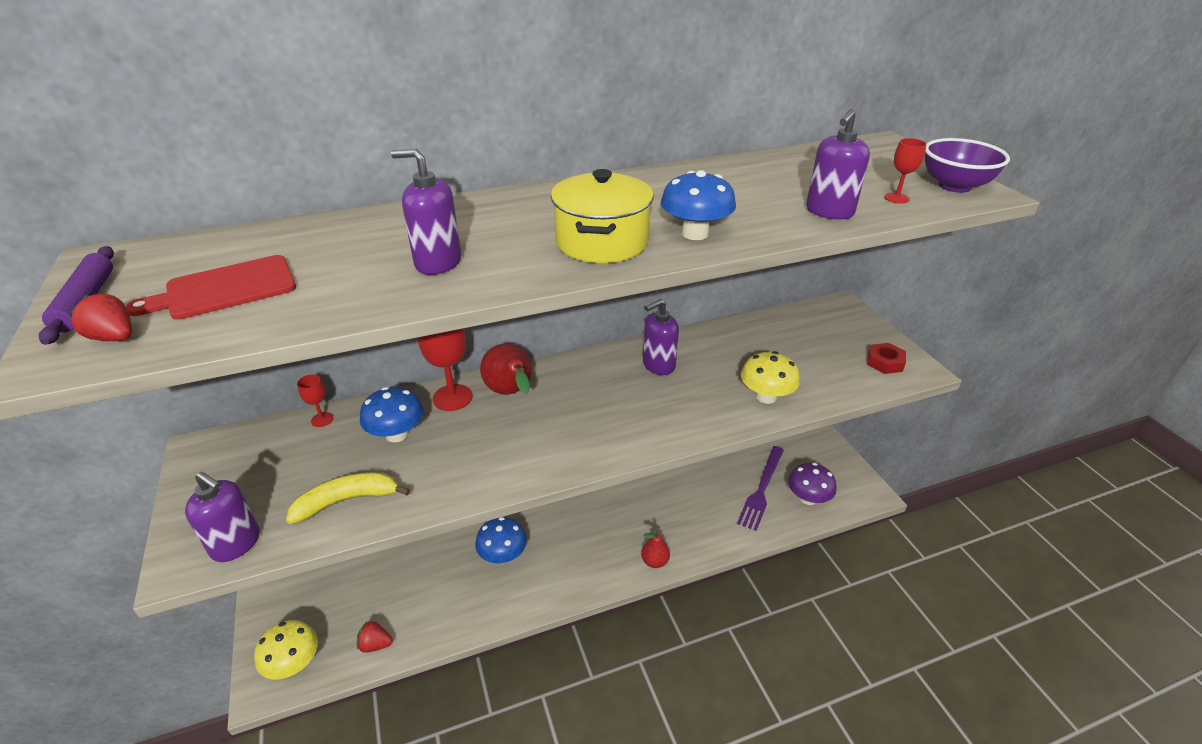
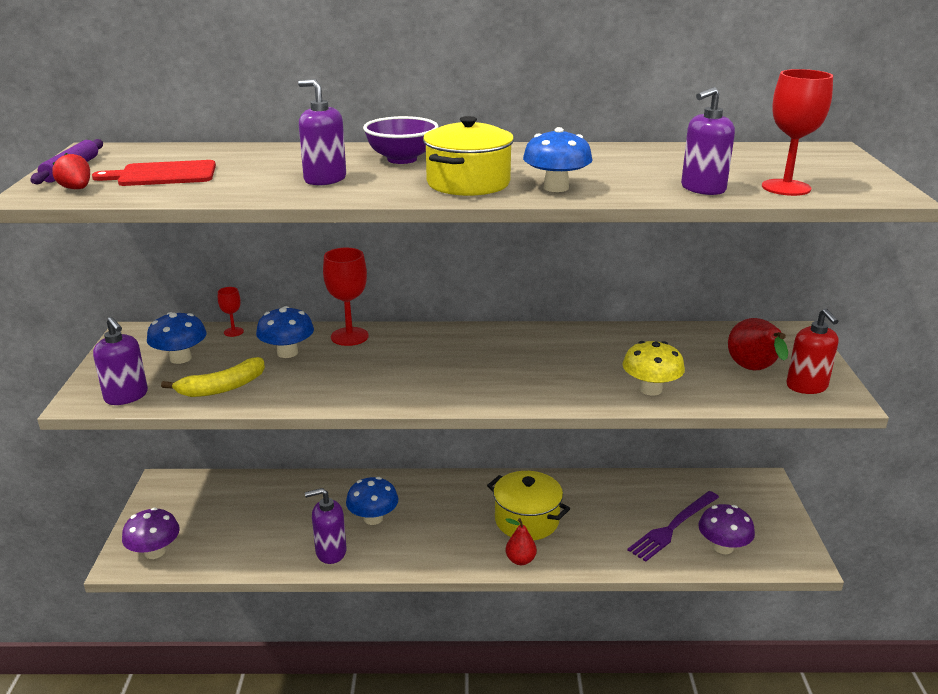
camera: 20 degrees right, 10 degrees down
yellow mushroom [254,620,318,680] -> purple mushroom [122,508,180,559]
yellow banana [286,472,410,524] -> yellow banana turned 150 degrees clockwise [161,357,265,397]
red strawberry [357,621,393,653] -> none
red pear [480,343,532,395] -> red pear moved to [728,318,788,370]
purple soap dispenser [643,299,679,375] -> purple soap dispenser moved to [305,488,346,564]
red nut [867,343,906,374] -> red soap dispenser [786,308,839,394]
red goblet [884,138,927,204] -> red goblet [762,69,833,196], size x1.92
purple bowl [925,138,1010,193] -> purple bowl moved to [363,116,439,164]
none -> blue mushroom [147,312,207,364]
none -> yellow pot [487,471,570,540]

